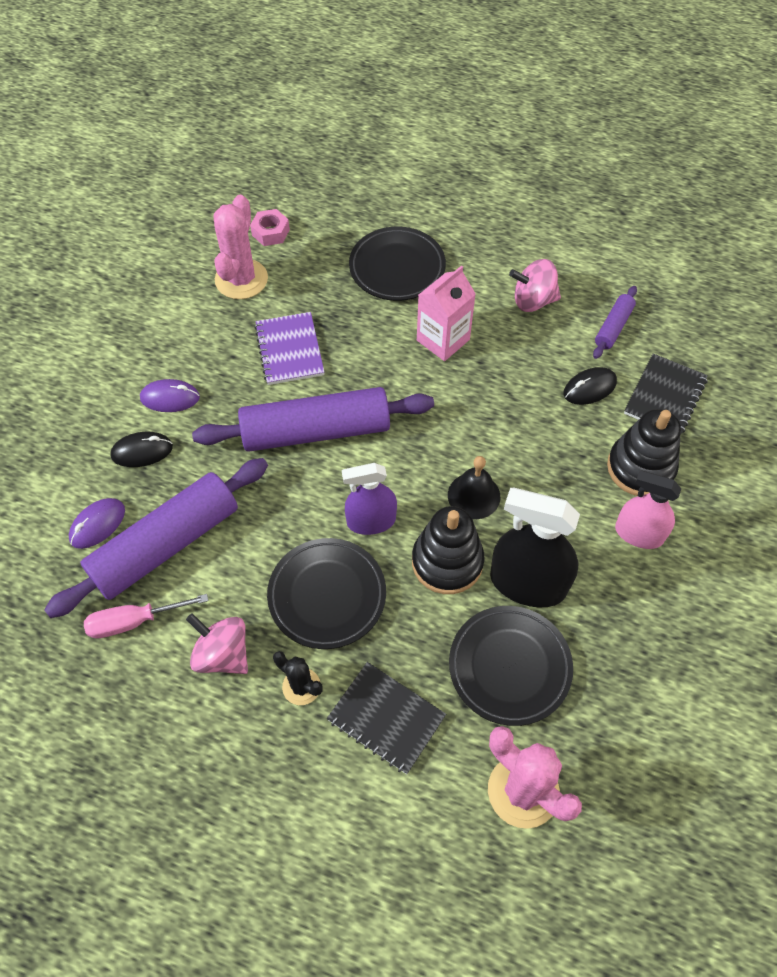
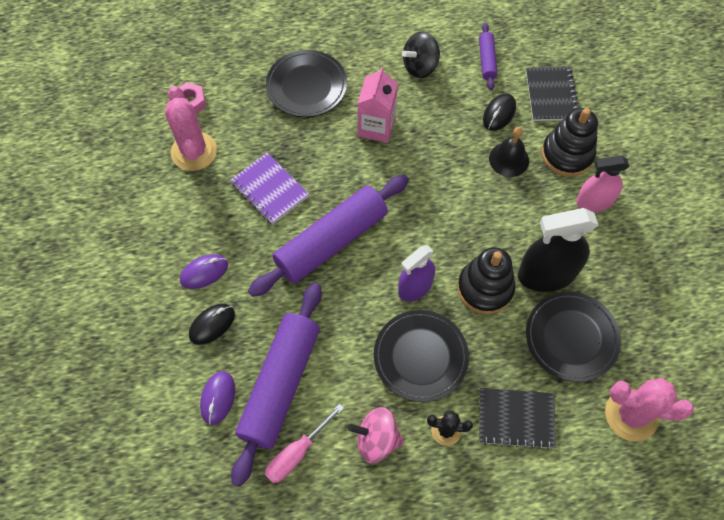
camera: 30 degrees left, 5 degrees up
black bell [448,456,500,519] -> black bell moved to [489,127,529,177]
pink spinning top [509,259,561,312] -> black spinning top [402,31,440,78]

